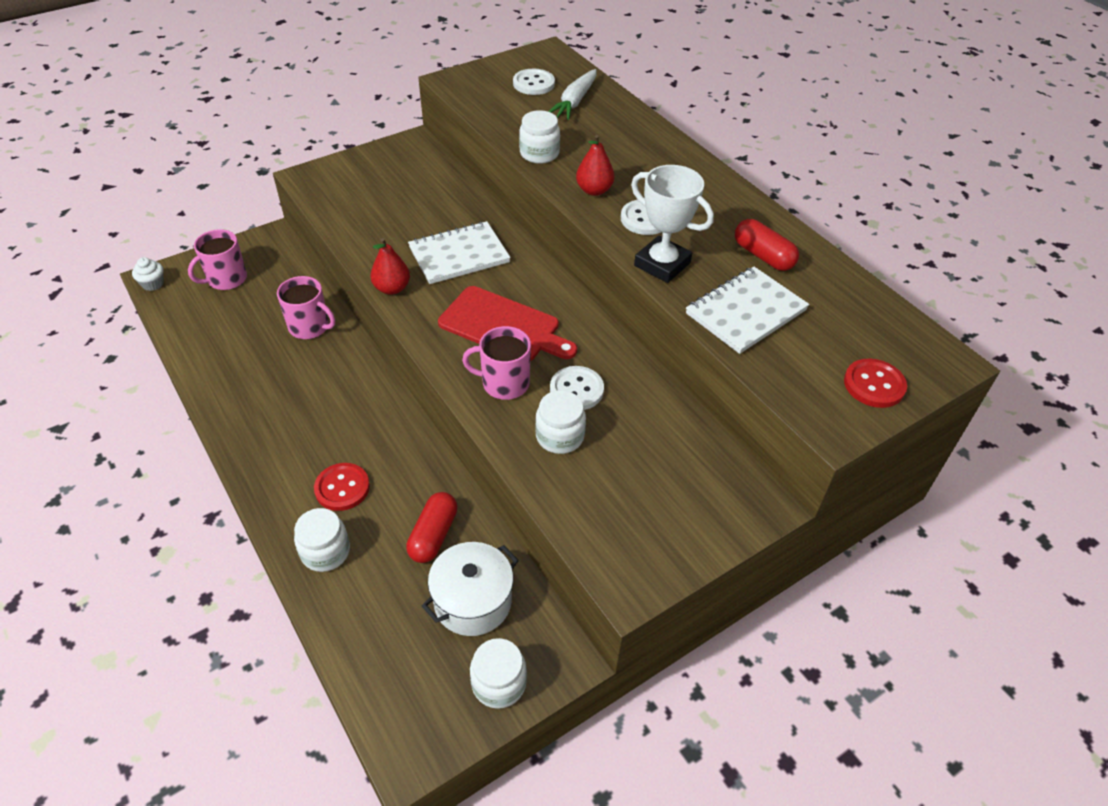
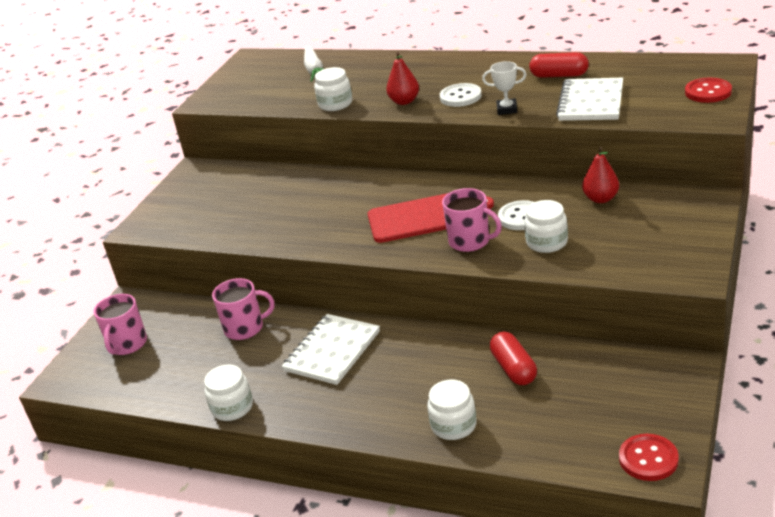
camera: 30 degrees left, 15 degrees down
white cupcake [132,257,164,291] -> none
red button [314,463,370,511] -> red button moved to [619,434,679,481]
red pear [370,238,410,295] -> red pear moved to [582,147,619,203]
white notebook [408,221,511,284] -> white notebook moved to [282,314,380,385]
white pot [422,542,519,636] -> none
pink mug [462,326,531,400] -> pink mug turned 120 degrees counterclockwise [442,188,502,252]
white jar [470,638,527,709] -> white jar moved to [204,364,253,421]
white button [513,69,555,95] -> none
white trophy [631,165,714,283] -> white trophy [482,61,527,115], size x0.58

